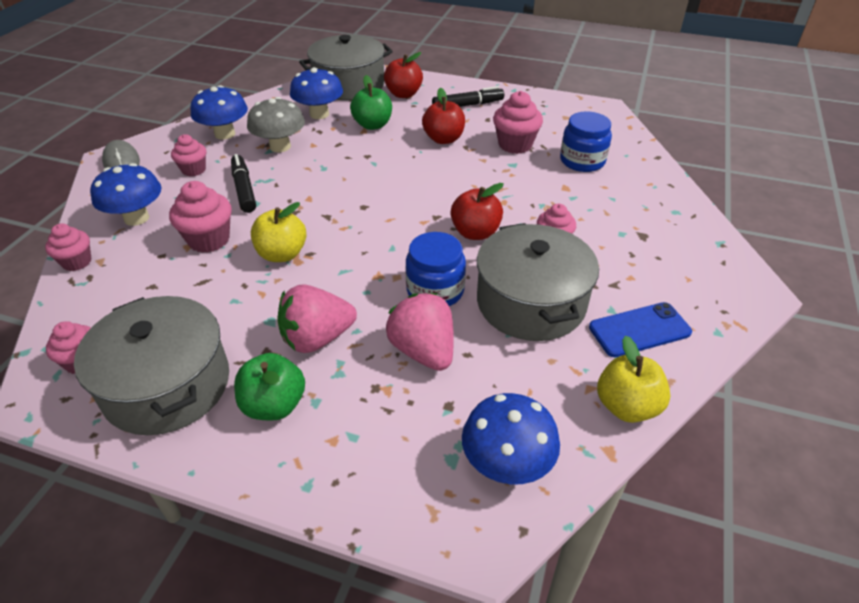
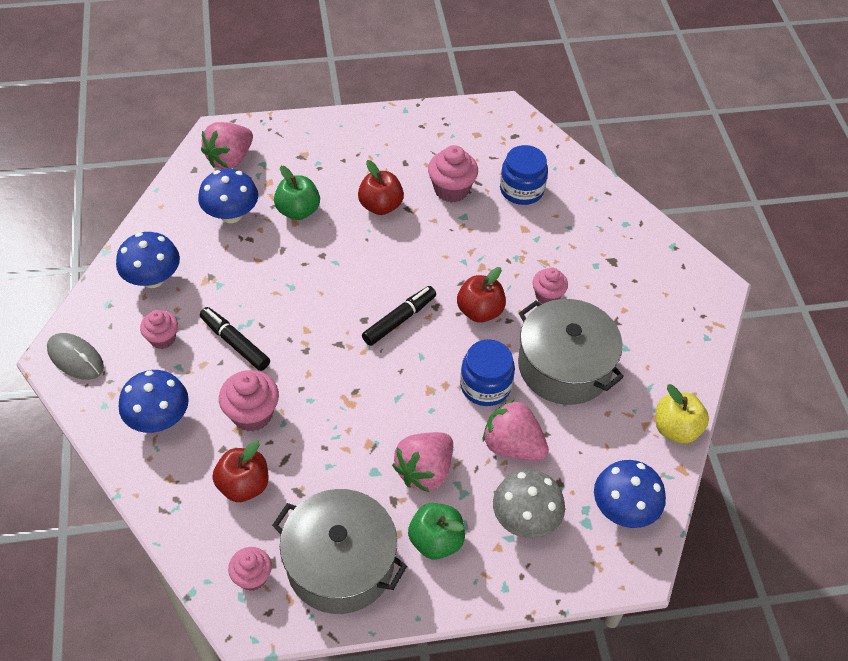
camera: 30 degrees left, 10 degrees up
pink cupcake [45,223,92,271] -> none
grey mushroom [247,97,305,152] -> grey mushroom moved to [493,470,565,539]
yellow apple [251,202,306,262] -> none
grey pot [299,35,393,100] -> pink strawberry [201,122,253,169]
red apple [384,52,423,98] -> red apple moved to [212,441,268,502]
black marker [432,86,504,107] -> black marker moved to [362,286,436,346]
blue phone [589,302,692,357] -> none

